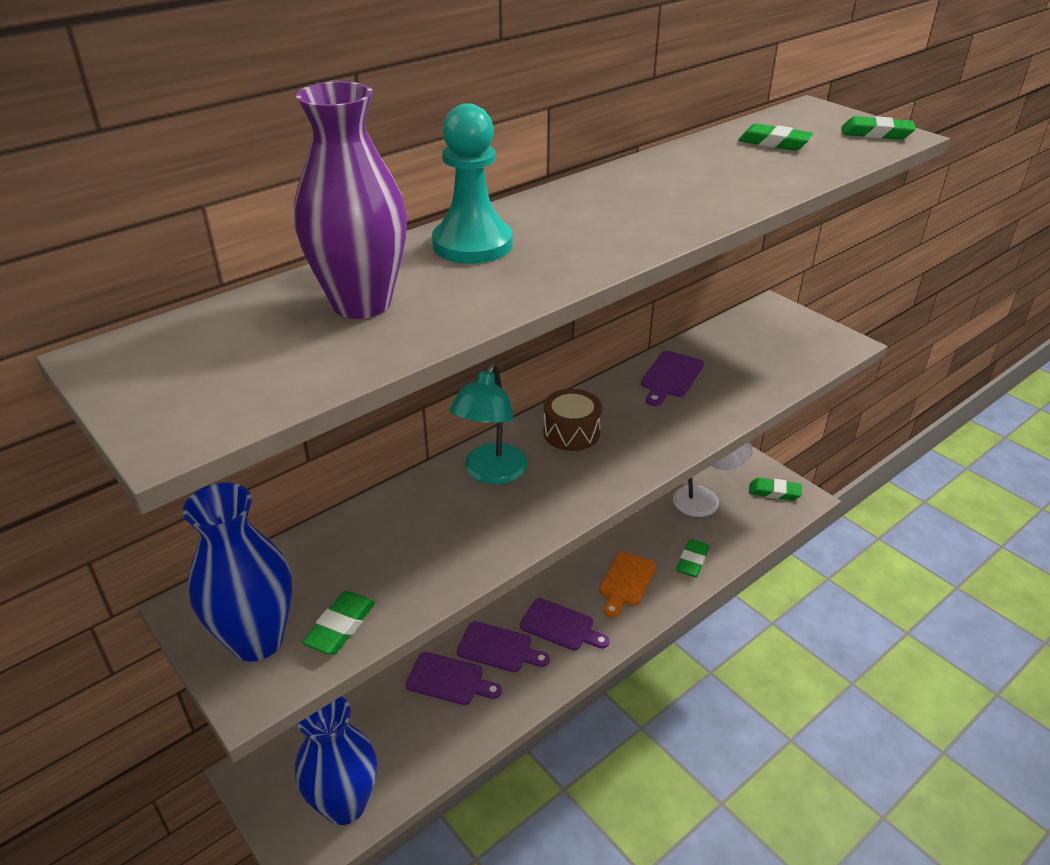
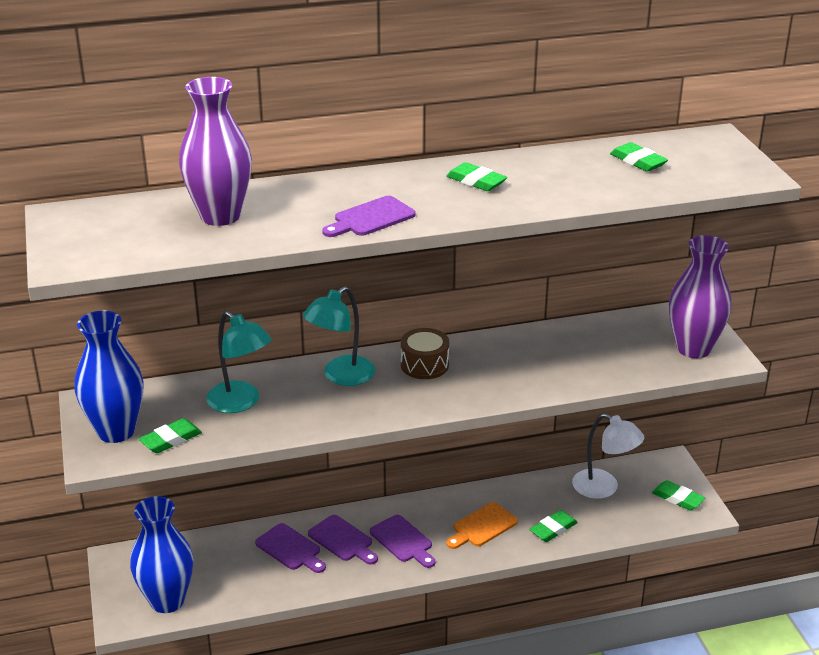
camera: 25 degrees right, 5 degrees down
turquoise pawn [432,103,513,264] -> none
purple cutting board [641,351,704,406] -> purple cutting board moved to [322,196,416,237]
green eraser [842,116,916,140] -> green eraser moved to [446,162,507,191]
none -> turquoise lamp [206,311,272,413]
none -> purple vase [669,235,732,358]

